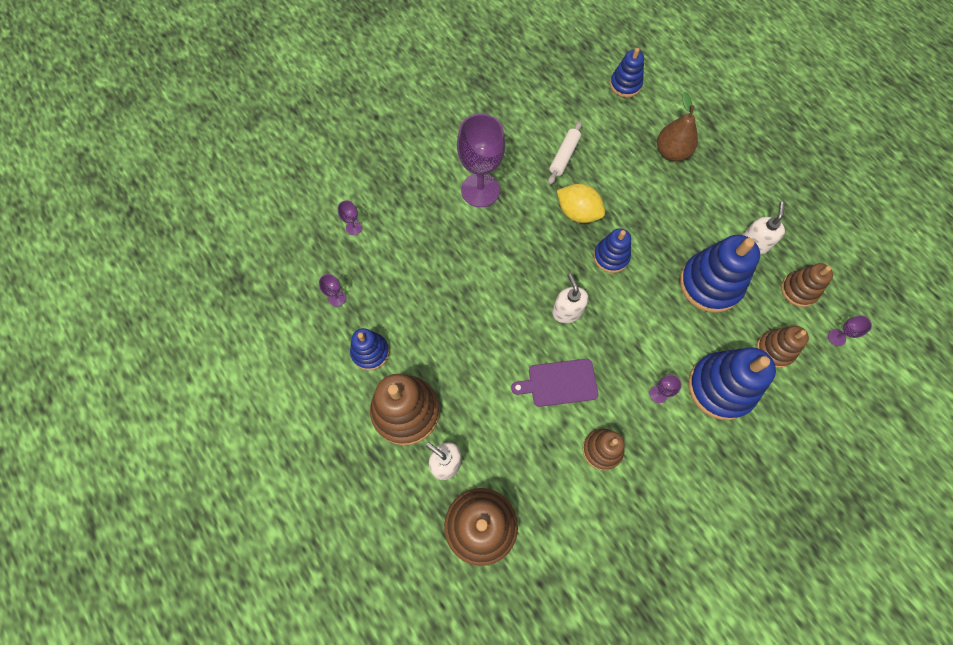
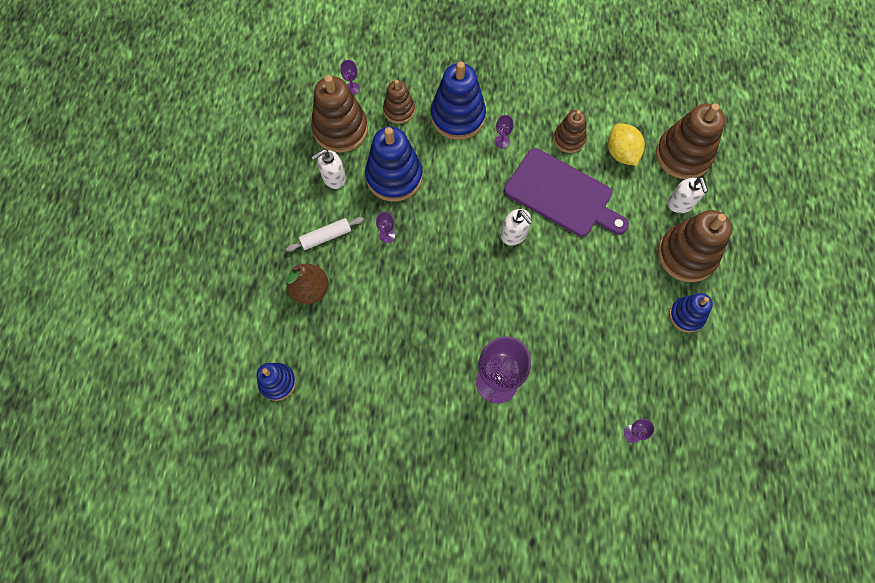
camera: 140 degrees left, 0 degrees up
purple goblet [319,274,346,306] -> purple goblet moved to [376,212,395,243]
purple cutting board [511,359,598,407] -> purple cutting board [504,148,629,237], size x1.71
white rolling pin [548,121,582,185] -> white rolling pin moved to [286,217,364,251]
white soap dispenser [552,273,588,323] -> white soap dispenser turned 60 degrees counterclockwise [501,209,533,246]
yellow lemon [557,184,605,223] -> yellow lemon moved to [608,123,645,166]
blue stacking toy [594,228,631,273] -> none
brown stacking toy [781,263,833,307] -> brown stacking toy [311,75,368,153], size x1.72

